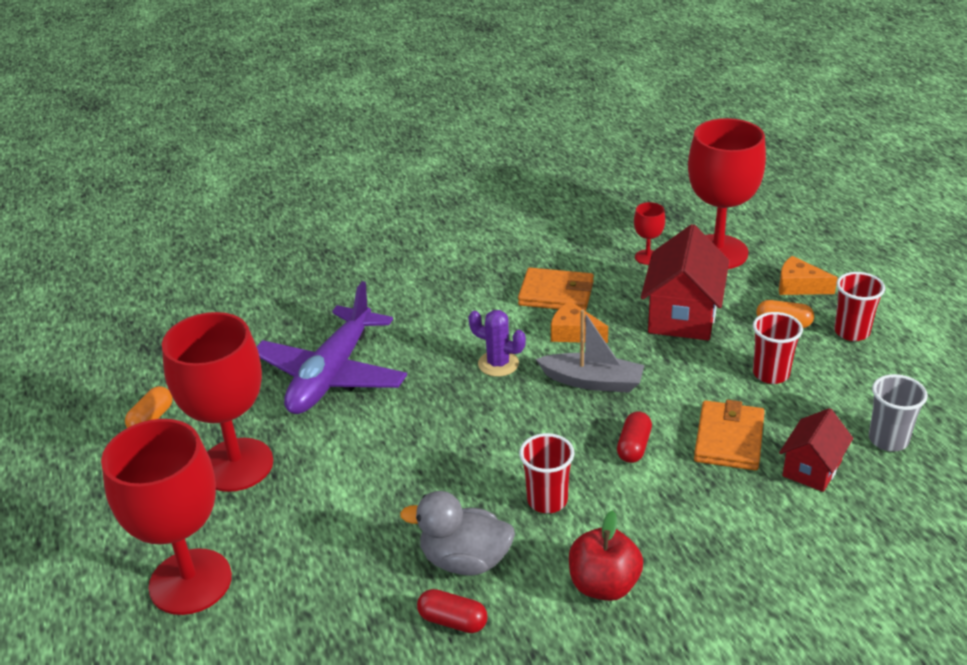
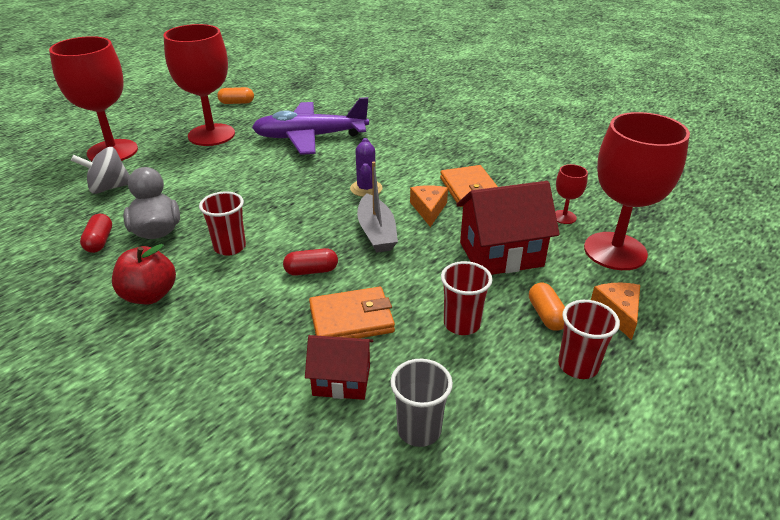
camera: 60 degrees right, 0 degrees up
none -> grey spinning top [71,147,130,194]

